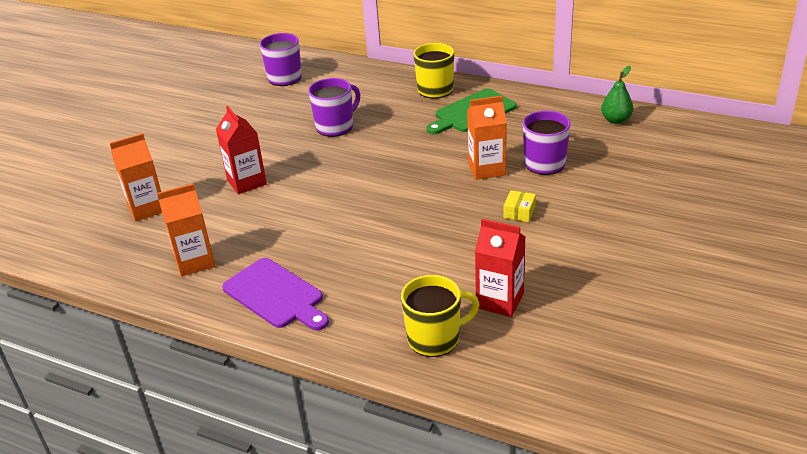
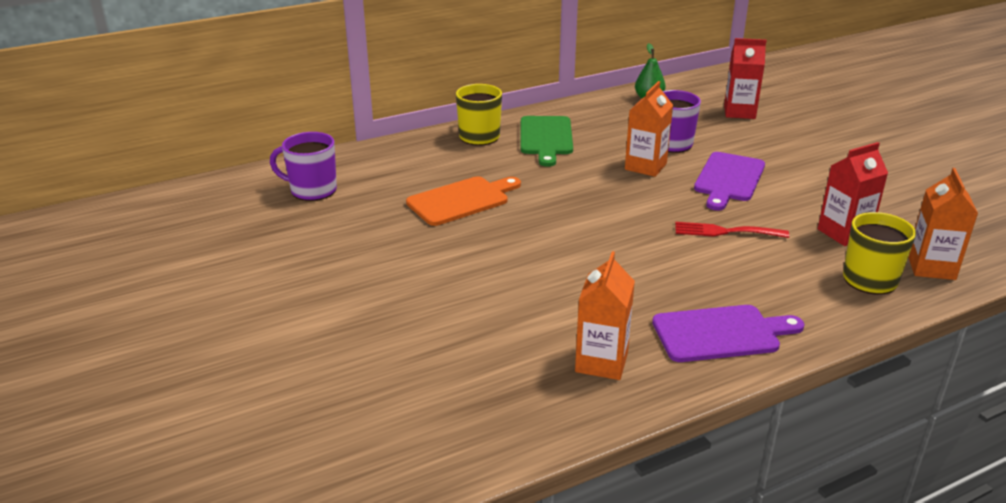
camera: 55 degrees left, 5 degrees down
orange carton [110,133,162,221] -> orange carton moved to [908,168,978,280]
red carton [216,106,267,194] -> red carton moved to [724,38,766,119]
purple mug [308,78,360,137] -> orange cutting board [406,176,521,226]
yellow box [503,190,536,222] -> purple cutting board [694,152,765,211]
none -> red fork [675,222,789,238]

